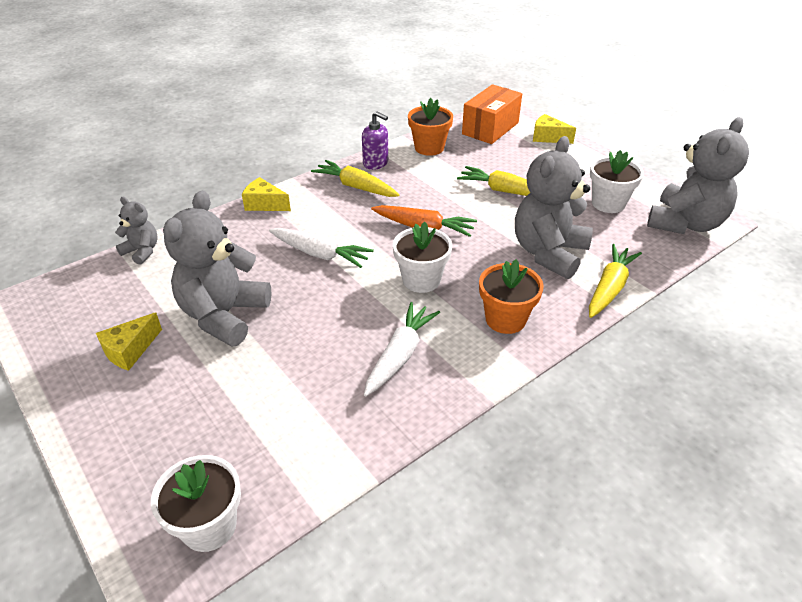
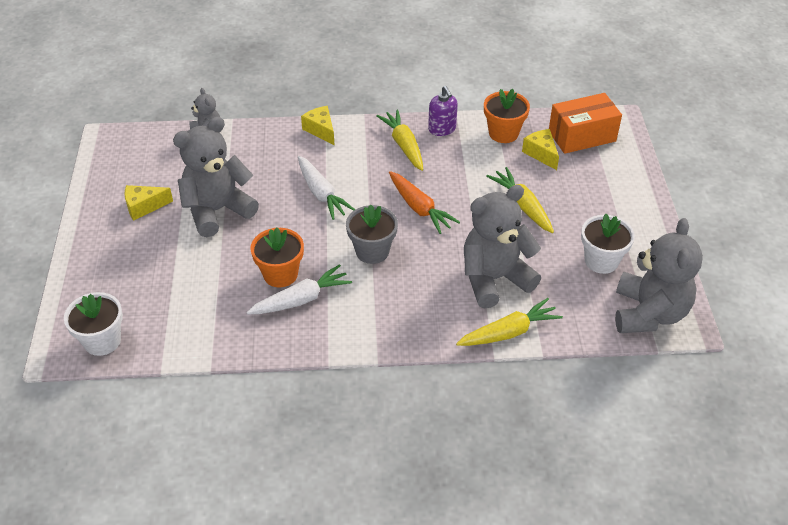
camera: 35 degrees right, 5 degrees up
white flower pot [393,222,452,293] -> grey flower pot [346,205,398,264]
orange flower pot [479,259,544,334] -> orange flower pot moved to [250,228,304,287]
yellow cheese [533,114,576,144] -> yellow cheese moved to [522,129,559,170]
grey teddy bear [647,117,749,234] -> grey teddy bear turned 60 degrees counterclockwise [615,218,703,333]

